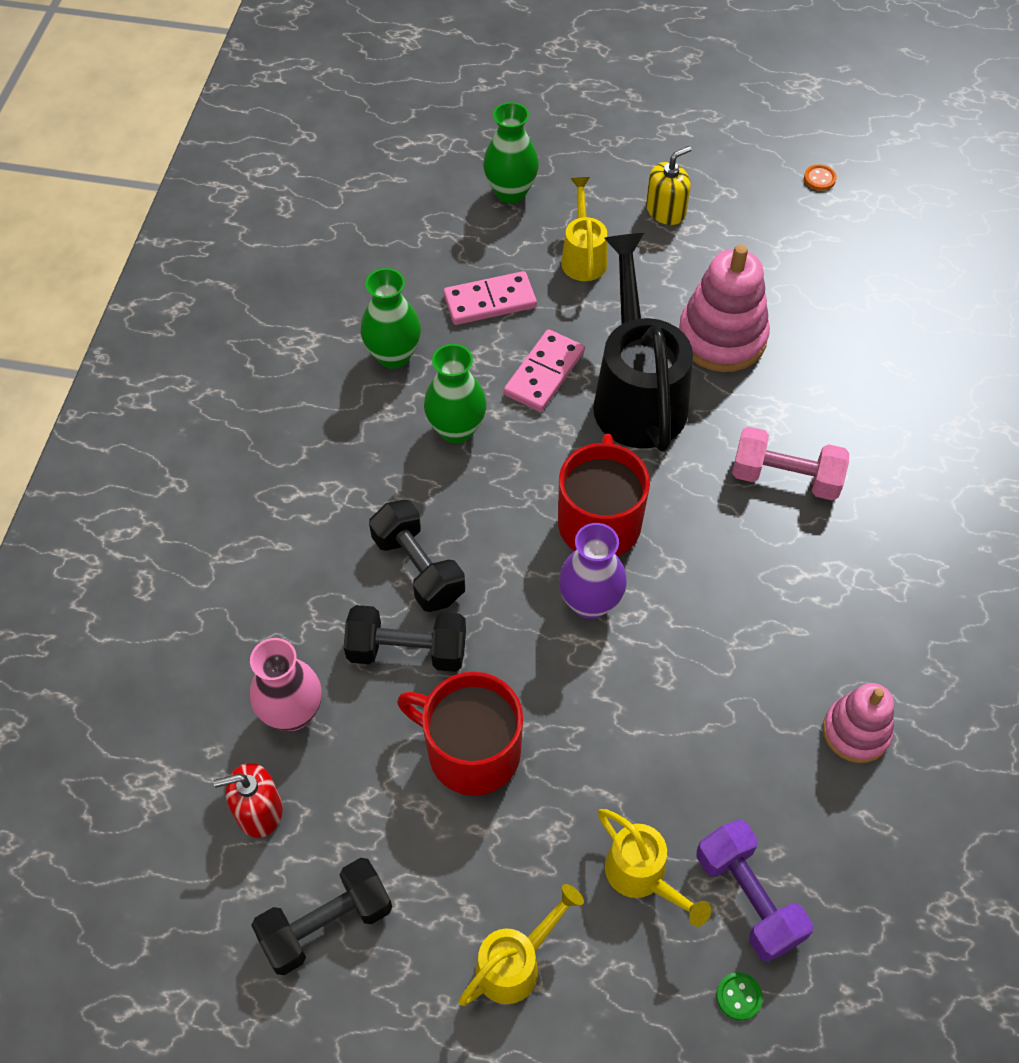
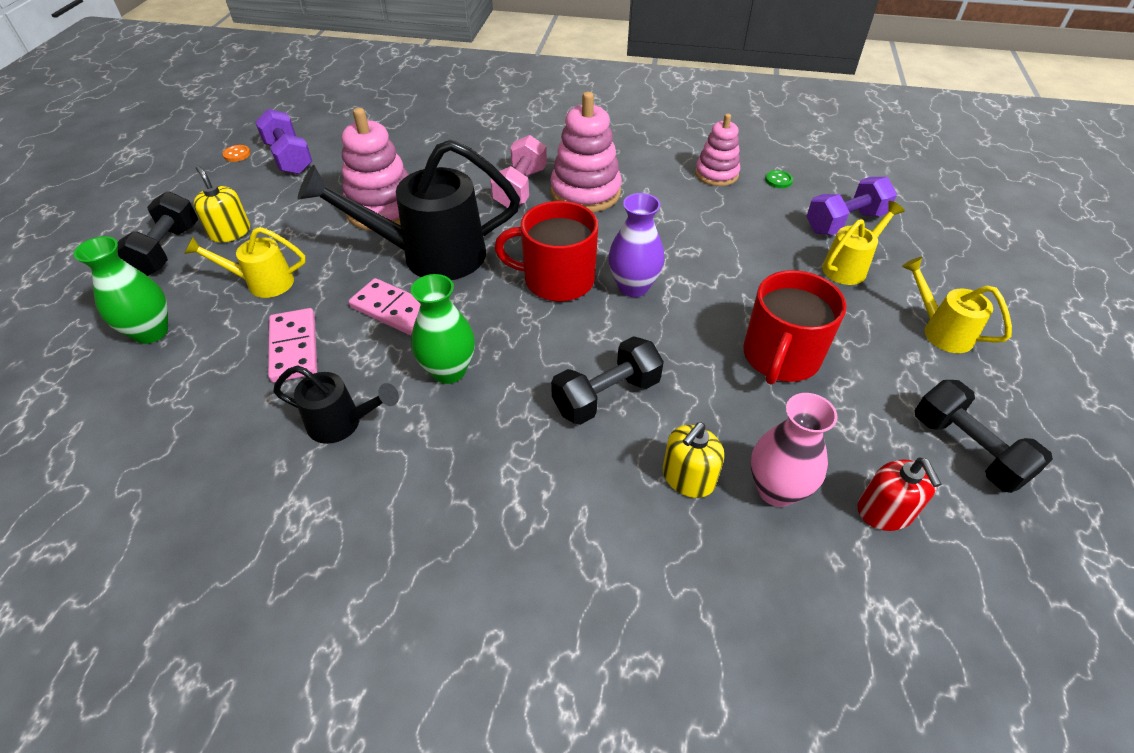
camera: 90 degrees left, 10 degrees down
black dumbbell [344,605,466,672] -> black dumbbell moved to [118,191,198,276]
green vase [361,268,421,369] -> black watering can [273,365,399,444]
green button [716,972,763,1021] -> green button moved to [765,170,793,188]
none -> purple dumbbell [255,109,312,174]
none -> pink stacking toy [550,92,622,212]
none -> yellow soap dispenser [663,422,724,498]

